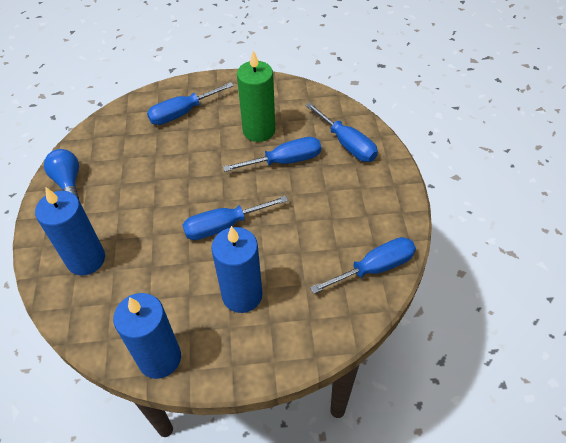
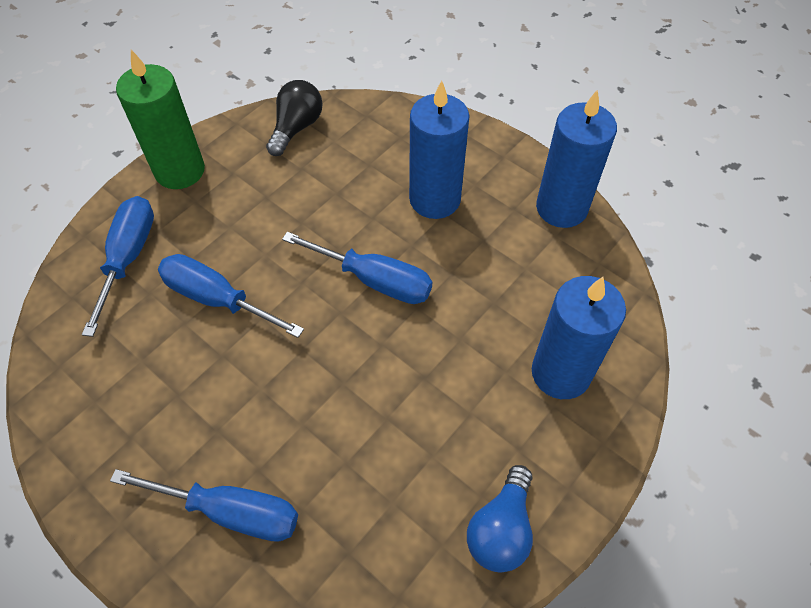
camera: 135 degrees left, 5 degrees up
green candle [237,50,275,142] -> green candle moved to [116,50,205,189]
blue screwdriver [310,237,416,294] -> black light bulb [266,80,323,156]

